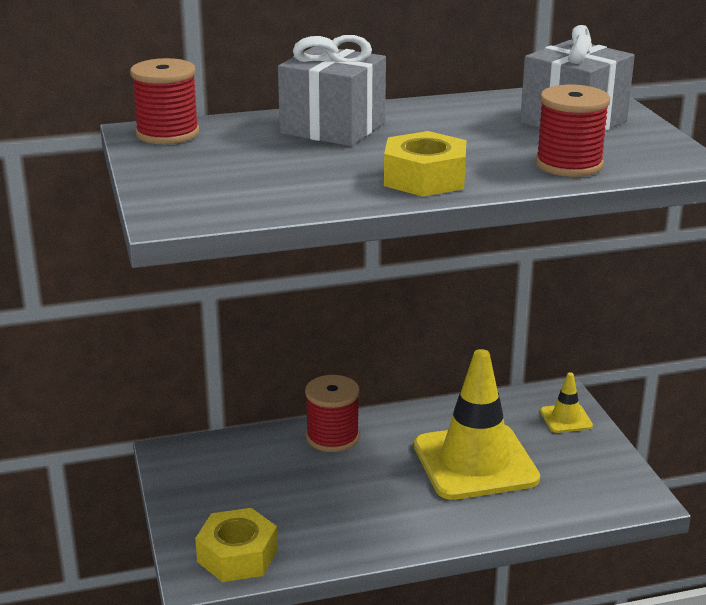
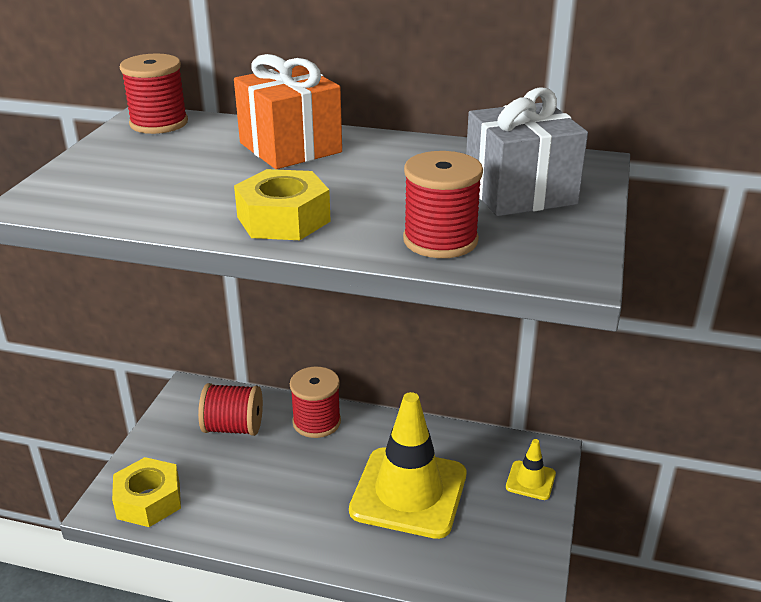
camera: 30 degrees right, 5 degrees up
grey gift [278,35,386,146] -> orange gift [234,54,342,169]
none -> red spool [198,383,263,436]

